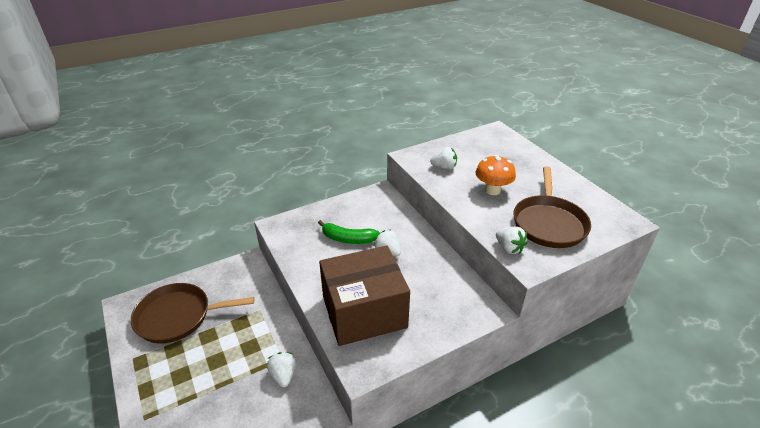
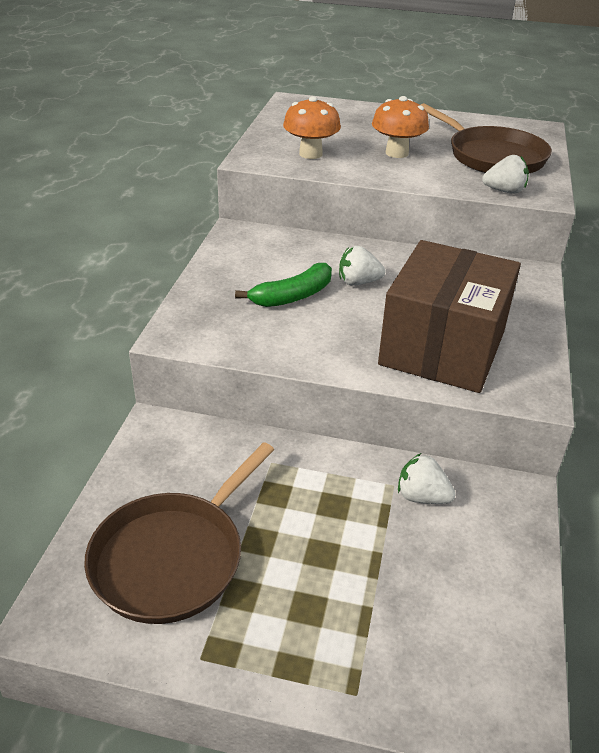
camera: 50 degrees left, 0 degrees up
white strawberry [430,147,457,170] -> orange mushroom [283,96,341,159]

